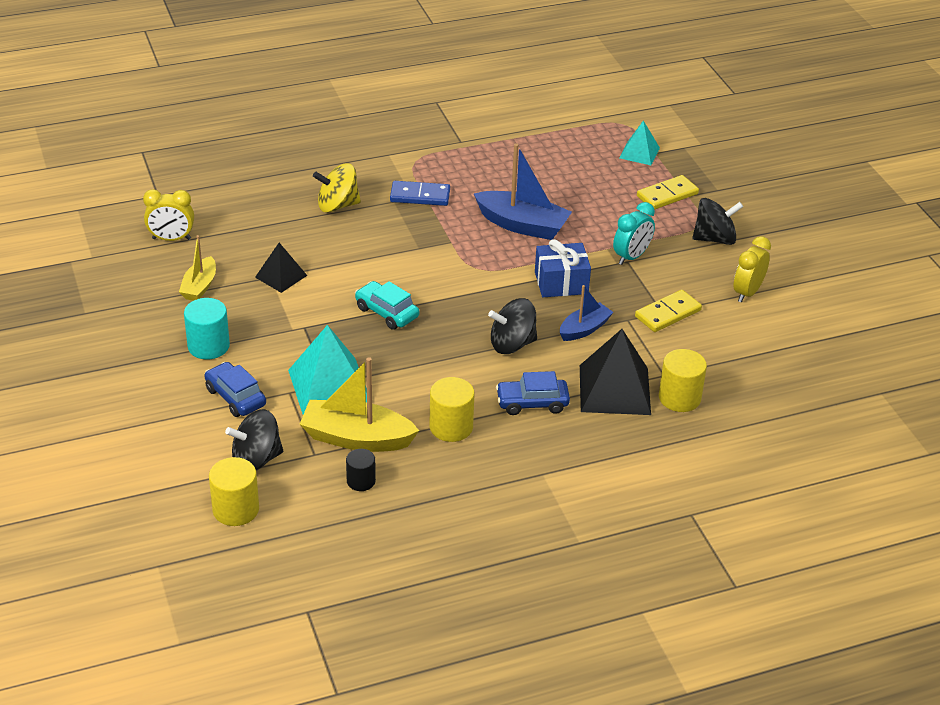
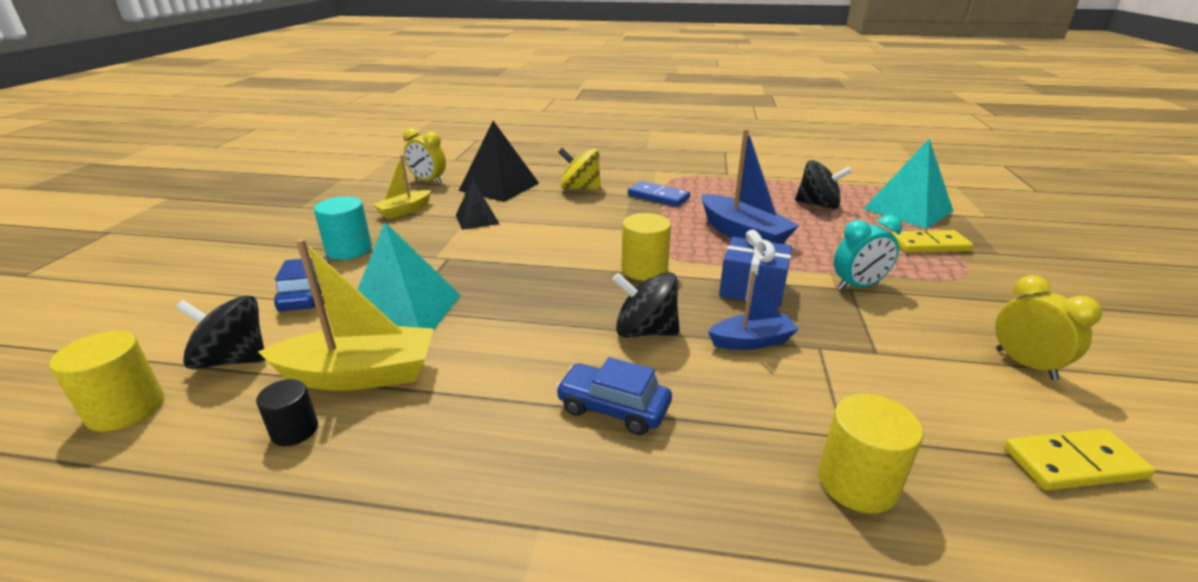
camera: 30 degrees right, 10 degrees down
yellow boat [300,357,419,452] -> yellow boat turned 135 degrees clockwise [258,239,434,391]
turquoise car [355,281,419,330] -> none
yellow cylinder [429,377,474,442] -> yellow cylinder moved to [621,213,671,281]
black pyramid [580,329,651,415] -> black pyramid moved to [458,121,539,202]
turquoise pyramid [619,121,660,165] -> turquoise pyramid [864,139,953,229], size x1.74
yellow domino [635,290,702,332] -> yellow domino moved to [1004,429,1155,490]
black spinning top [693,198,743,245] -> black spinning top moved to [795,160,852,209]
yellow clock [734,236,771,302] -> yellow clock turned 90 degrees clockwise [995,275,1102,380]

